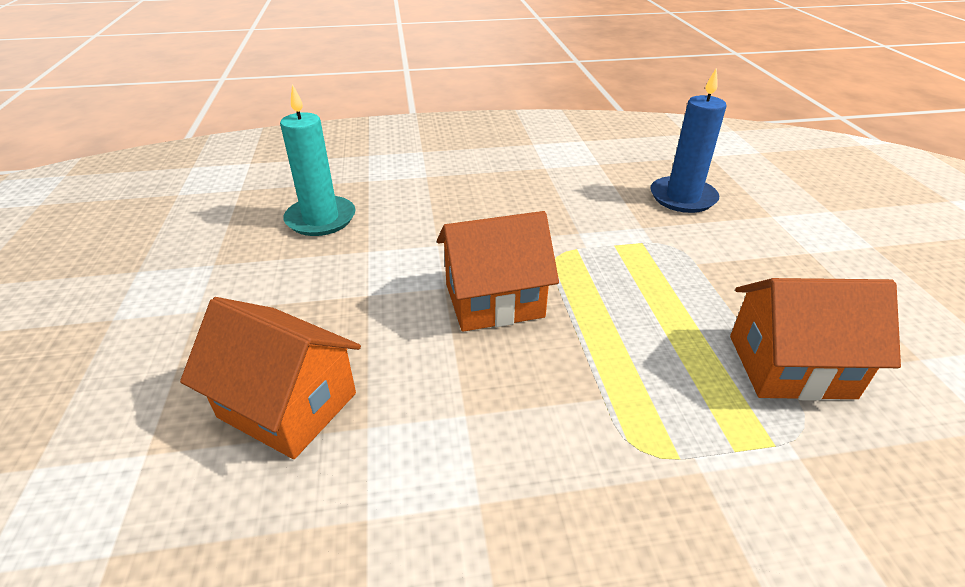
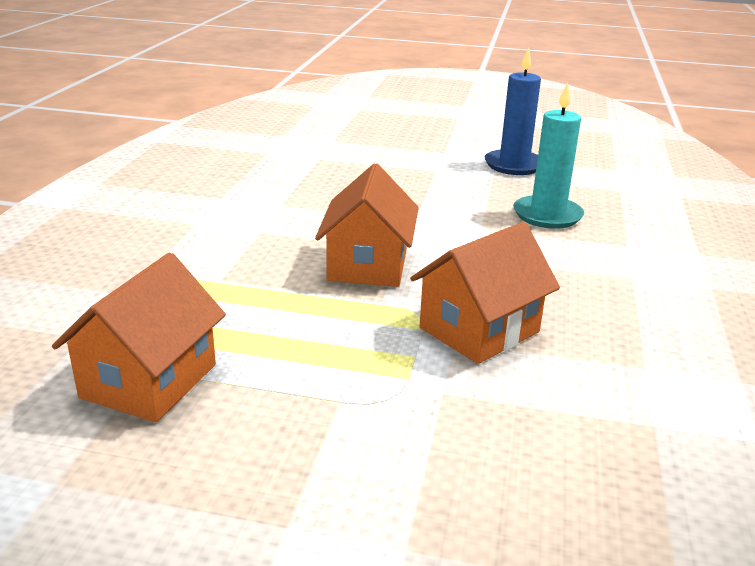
camera: 110 degrees right, 10 degrees down
orange house [180,297,361,459] -> orange house moved to [410,222,560,364]
blue candle [650,68,727,213] -> blue candle moved to [485,48,541,175]

